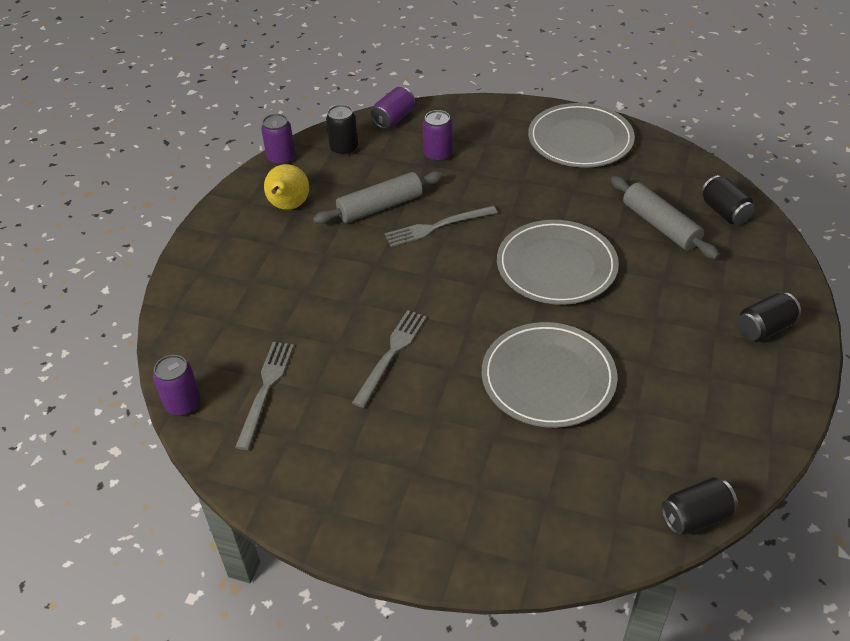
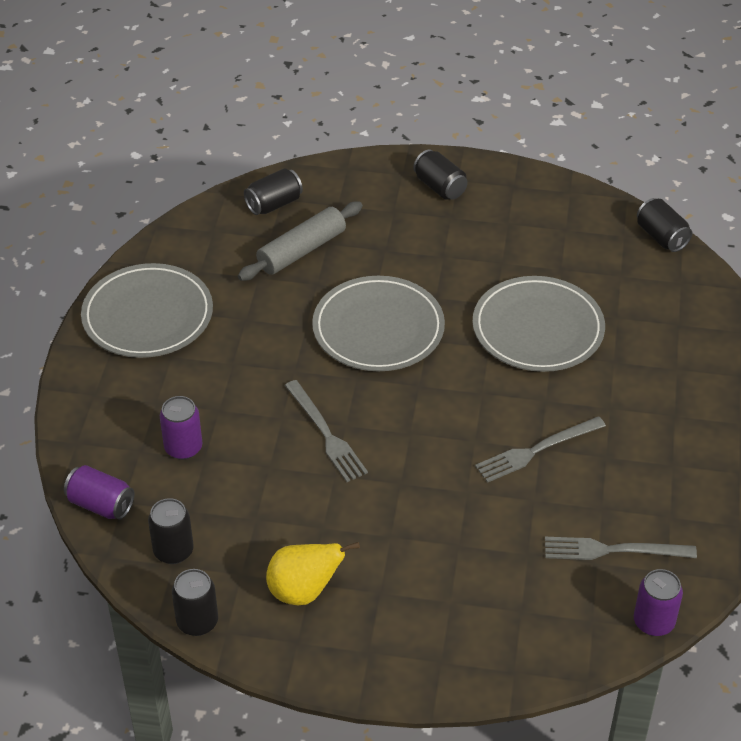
camera: 100 degrees left, 0 degrees up
purple can [261,114,295,165] -> black can [172,569,218,636]
grey rolling pin [313,171,443,224] -> none
grey fork [352,310,427,408] -> grey fork turned 45 degrees counterclockwise [475,416,606,483]

